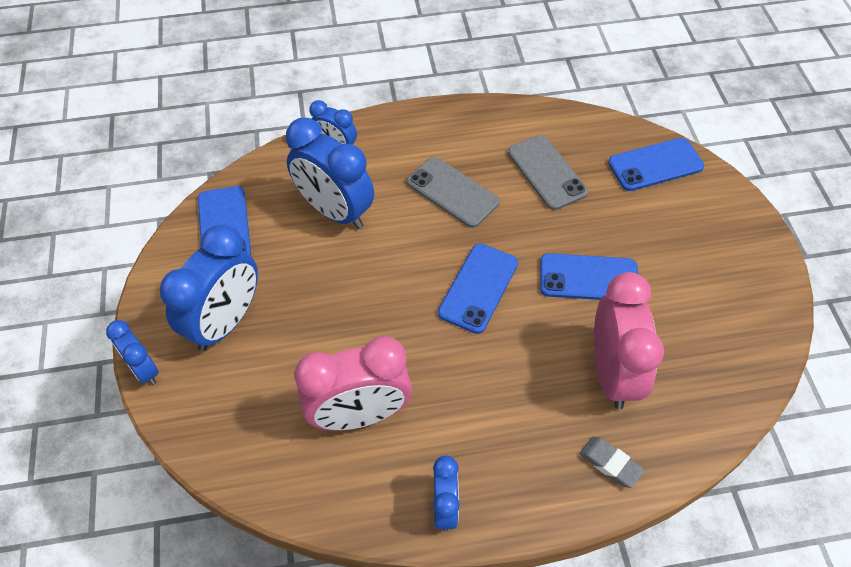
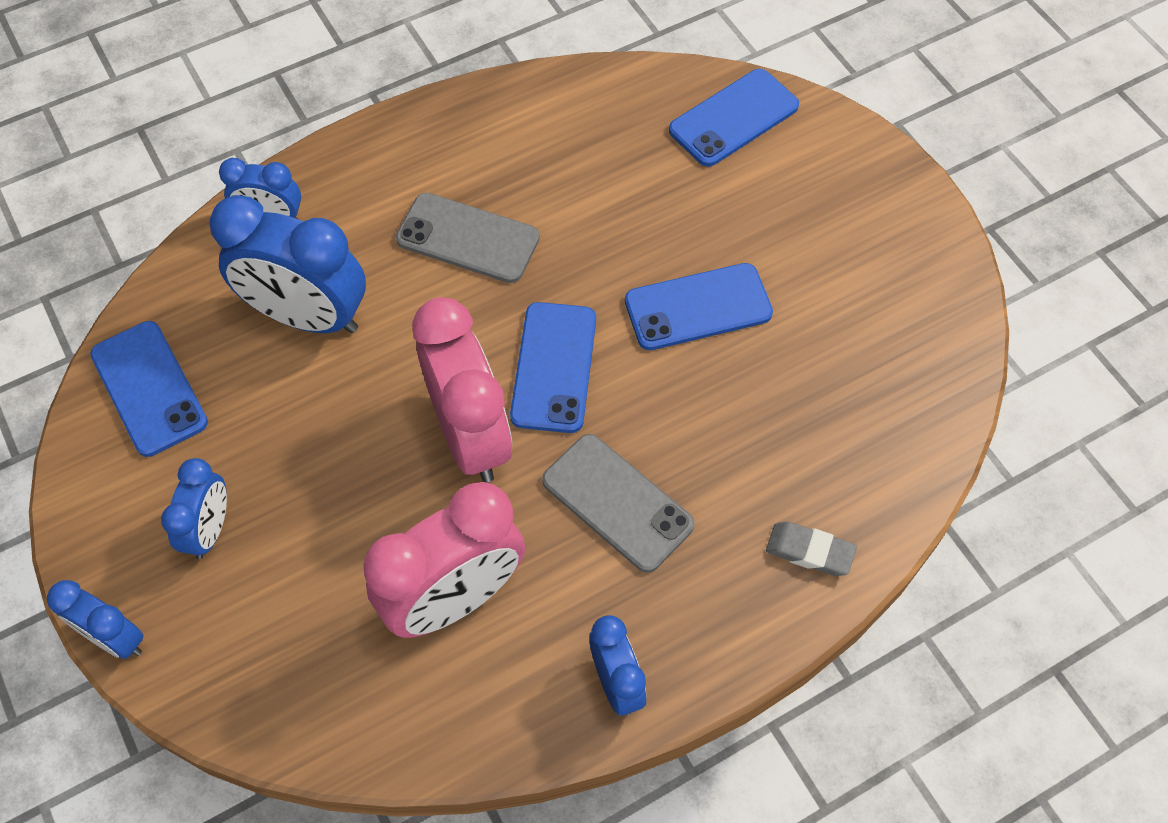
camera: 20 degrees left, 5 degrees up
blue clock [160,224,258,351] -> blue clock [161,458,227,559], size x0.55
grey phone [508,135,588,210] -> grey phone moved to [542,434,695,573]
pink clock [594,272,664,409] -> pink clock moved to [412,297,512,483]

